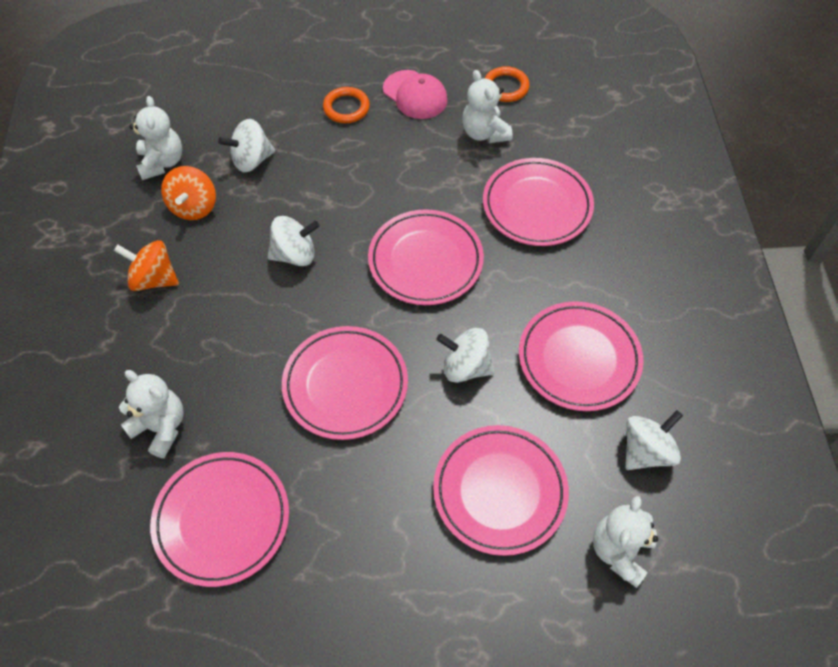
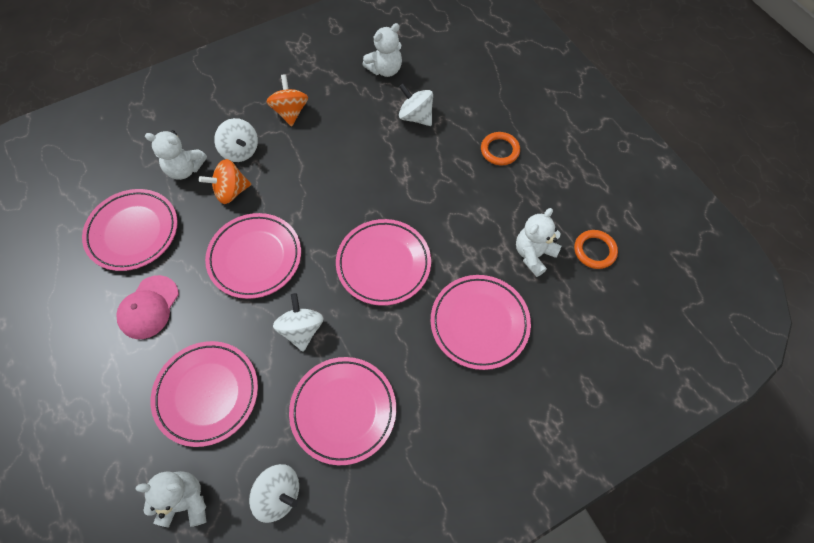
camera: 65 degrees right, 5 degrees up
white teddy bear [119,370,184,458] -> white teddy bear turned 90 degrees clockwise [145,130,207,180]
orange spinning top [161,166,216,220] -> orange spinning top moved to [199,159,251,204]
white spinning top [267,216,320,266] -> white spinning top moved to [214,118,258,162]
pink cap [383,70,448,119] -> pink cap moved to [116,275,179,339]

